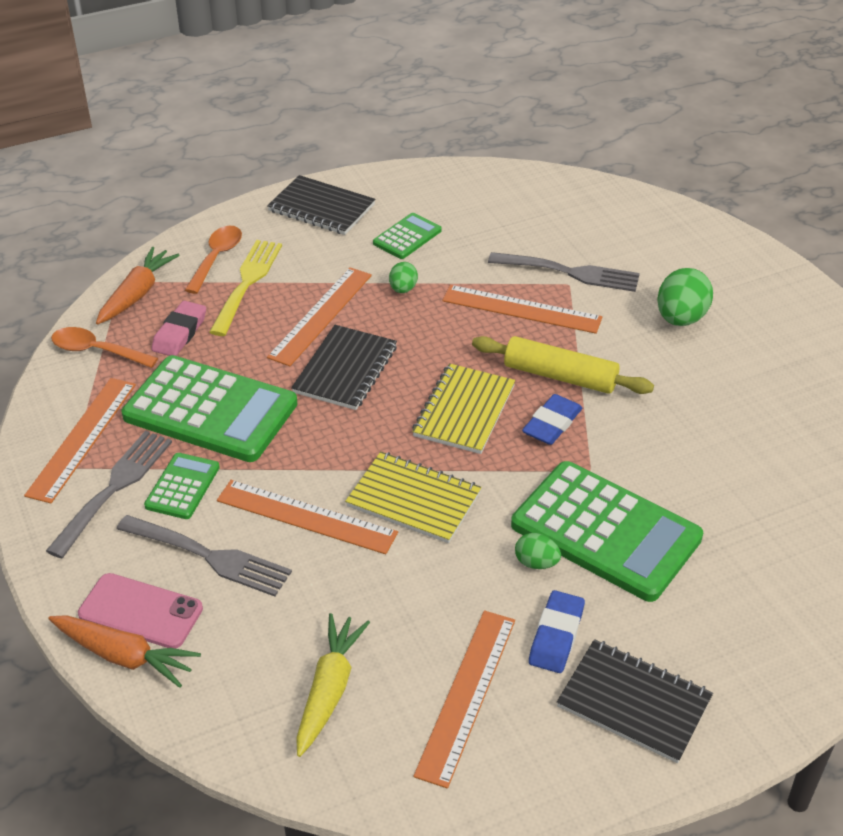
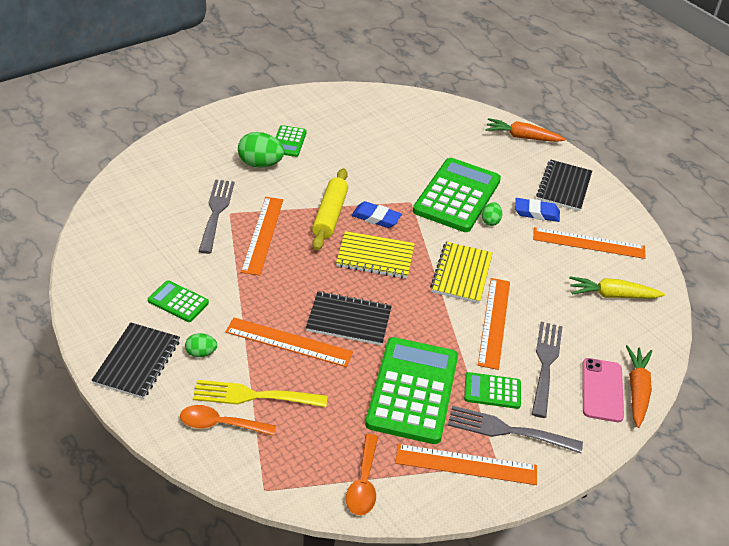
camera: 105 degrees left, 0 degrees up
orange carrot [96,247,180,325] -> orange carrot moved to [485,118,566,142]
pink eraser [151,301,206,356] -> none
green egg [389,262,418,293] -> green egg moved to [185,333,217,357]
none -> green calculator [275,125,307,157]

